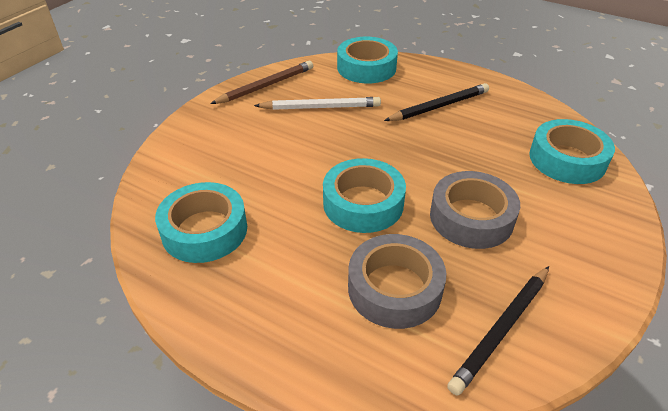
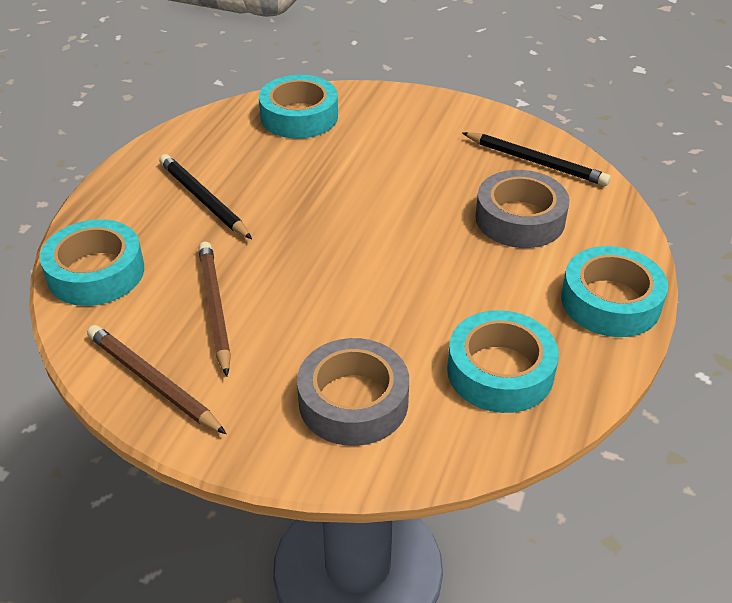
camera: 100 degrees left, 0 degrees up
white pencil [254,97,381,110] -> brown pencil [198,242,231,376]
turquoise tape [323,158,406,233] -> turquoise tape moved to [561,246,668,337]
grey tape [430,171,520,249] -> grey tape moved to [297,338,409,446]

